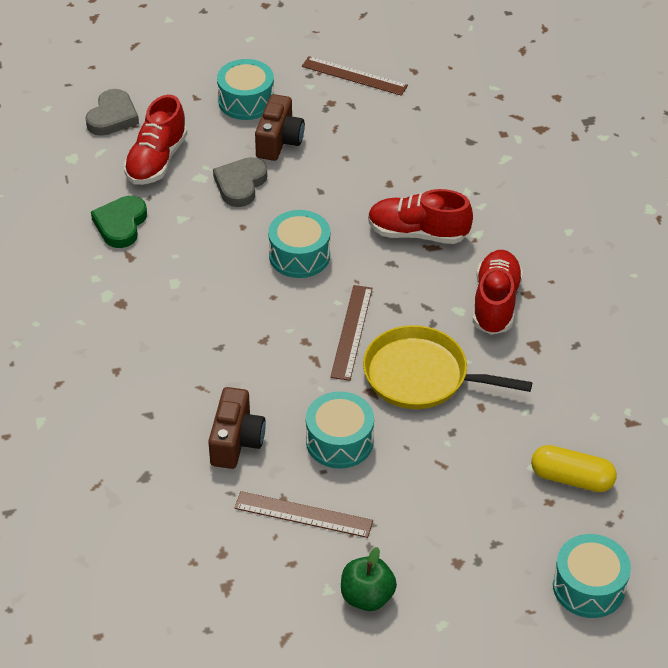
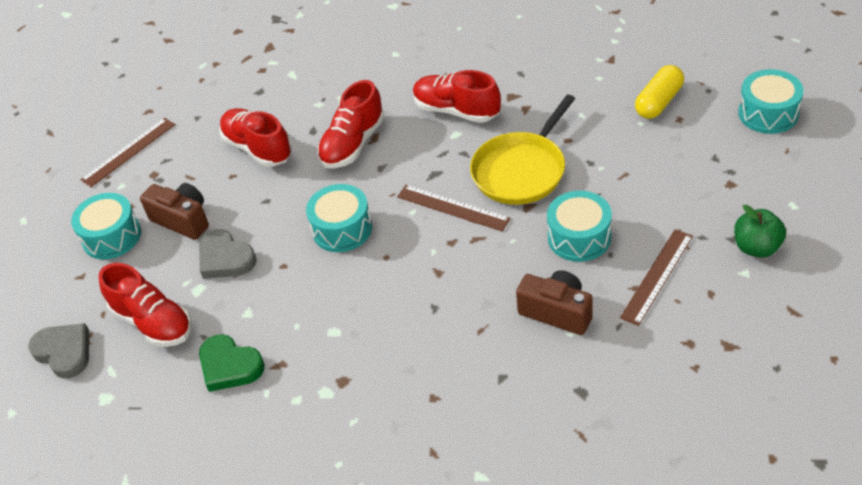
camera: 65 degrees left, 0 degrees up
none -> red shoe [219,108,292,167]

